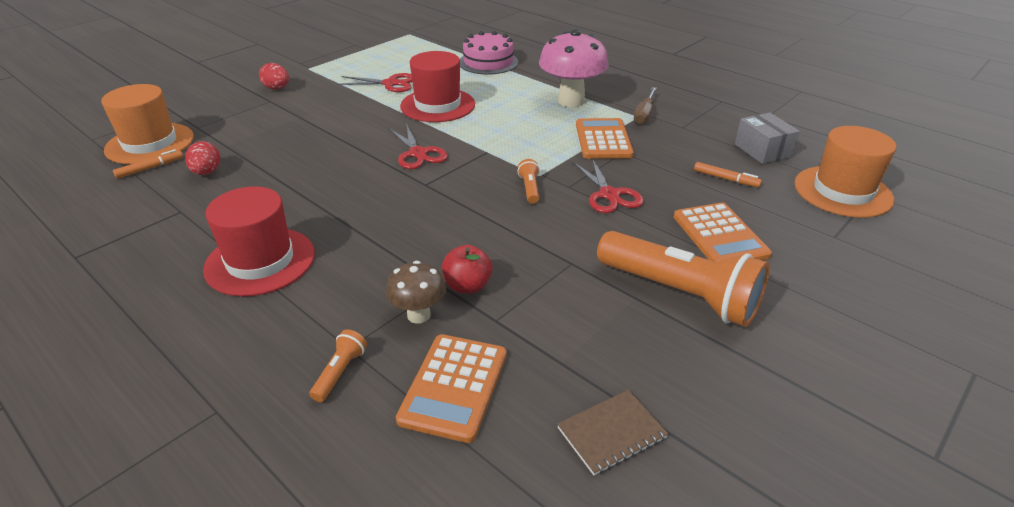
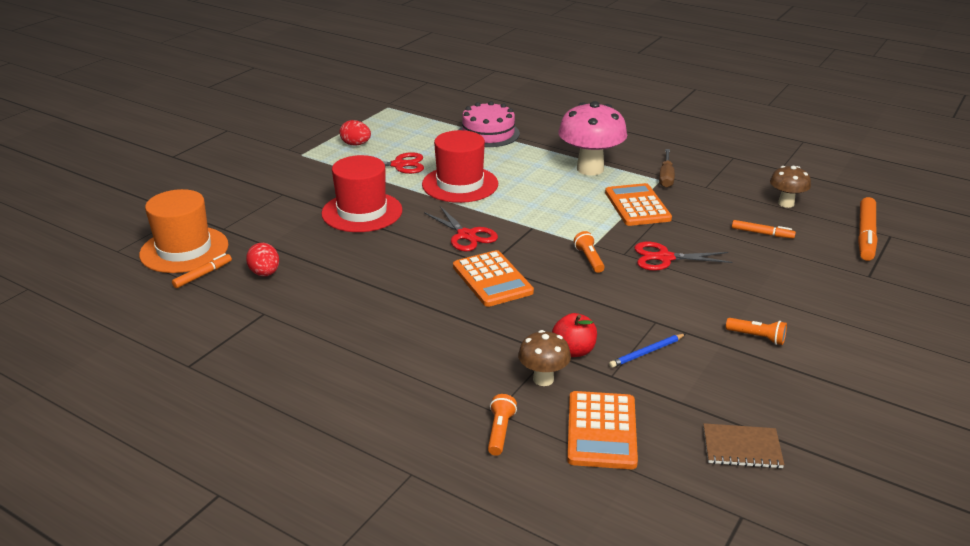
camera: 10 degrees left, 5 degrees down
red hat [203,186,315,296] -> red hat moved to [321,155,402,232]
red egg [259,63,289,89] -> red egg moved to [340,120,371,146]
brown notebook [557,390,668,475] -> brown notebook turned 45 degrees clockwise [703,423,784,469]
red scissors [573,158,644,213] -> red scissors turned 120 degrees clockwise [634,242,732,271]
orange flashlight [597,231,770,327] -> orange flashlight [726,318,787,345], size x0.41
orange calculator [674,202,772,262] -> orange calculator moved to [453,250,534,307]
grey box [735,113,800,164] -> brown mushroom [770,166,811,208]
orange hat [794,126,896,218] -> orange marker [858,197,878,261]
none -> blue pencil [609,334,686,368]

